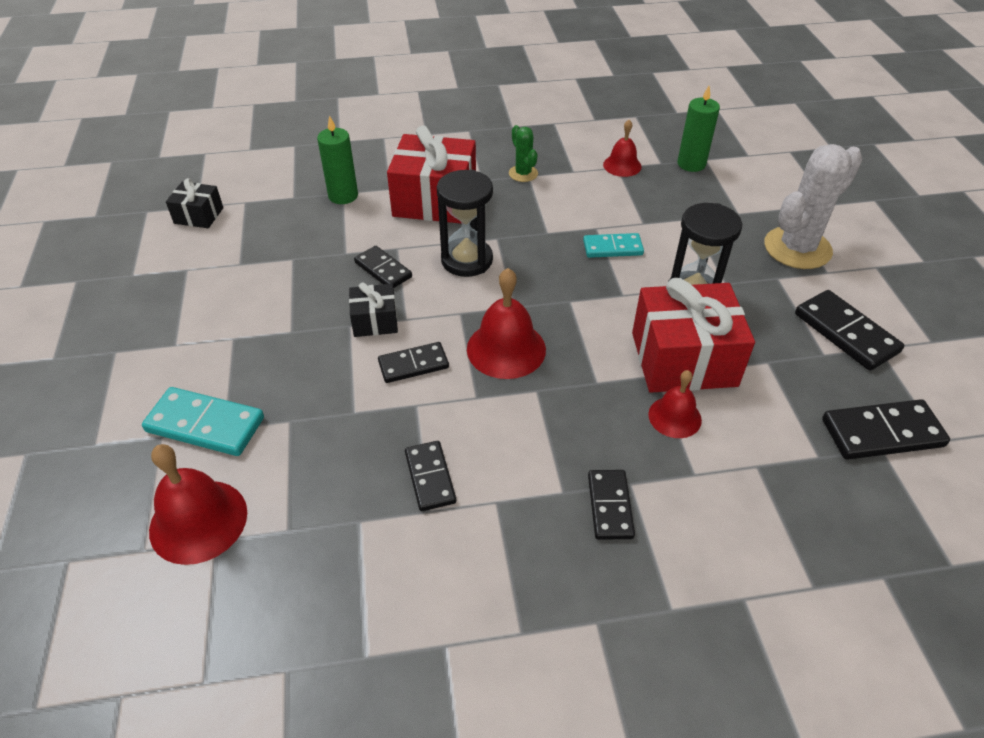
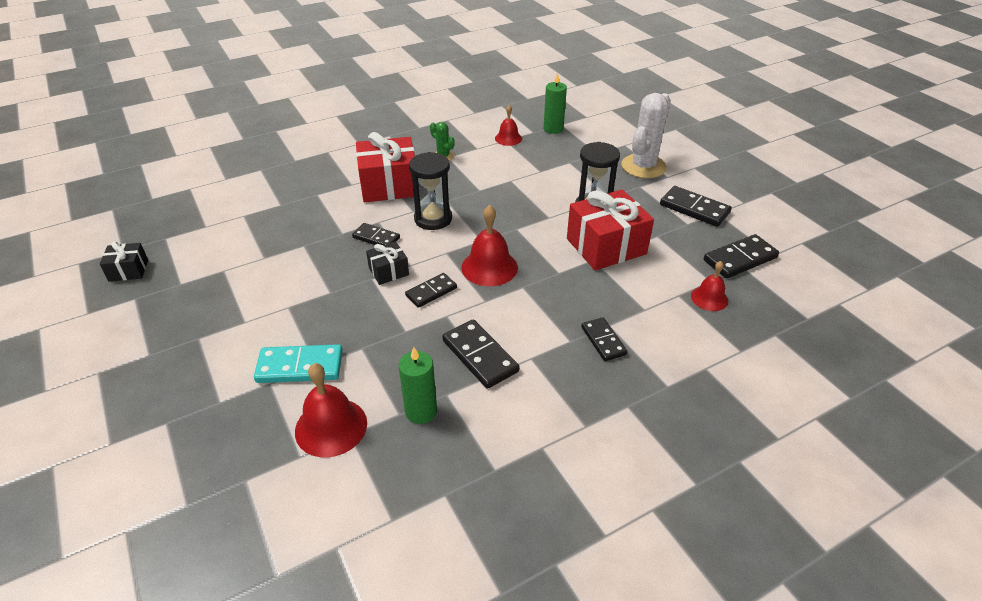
camera: 20 degrees left, 5 degrees down
black gift [166,178,223,228] -> black gift moved to [100,241,148,282]
green candle [317,115,358,204] -> green candle moved to [399,347,437,424]
black domino [405,441,456,511] -> black domino [442,320,519,389], size x1.53
turquoise domino [583,233,644,258] -> none
red bell [648,370,702,438] -> red bell moved to [691,261,728,311]

